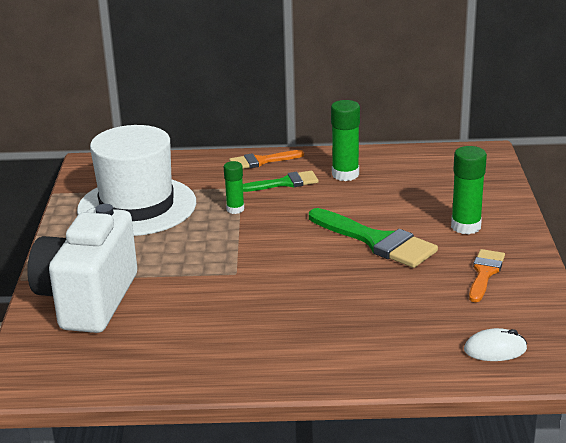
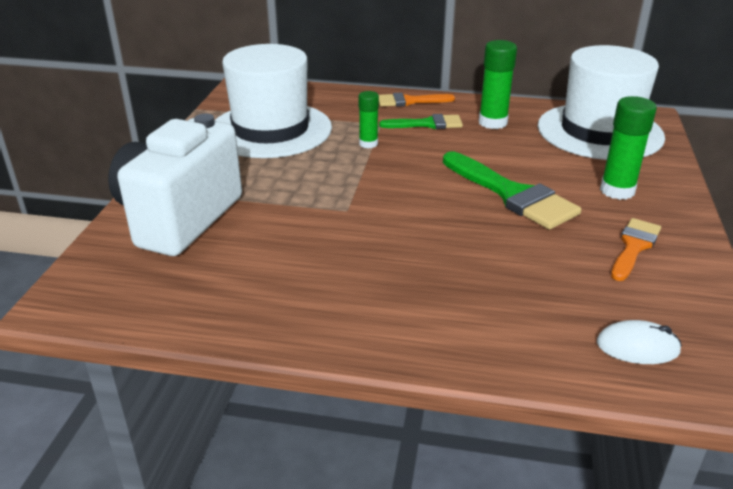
camera: 10 degrees right, 5 degrees up
none -> white hat [538,45,665,160]

